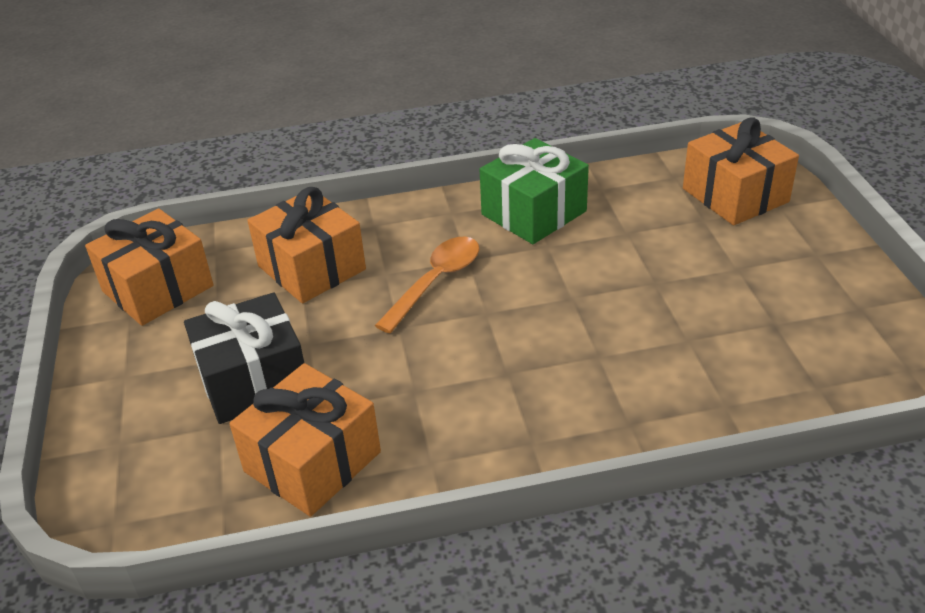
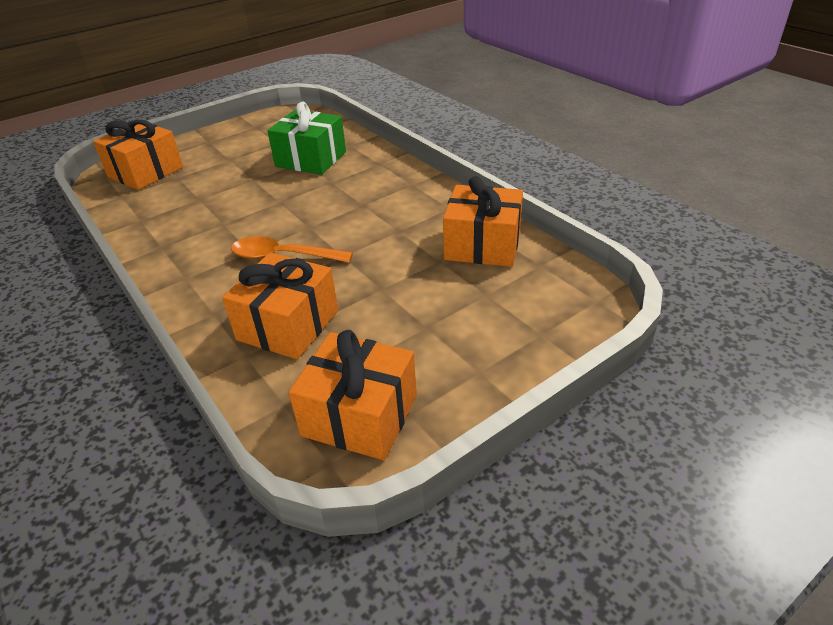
camera: 115 degrees left, 0 degrees up
black gift [184,293,304,424] -> none
green gift [480,138,589,244] -> green gift moved to [267,102,346,175]

